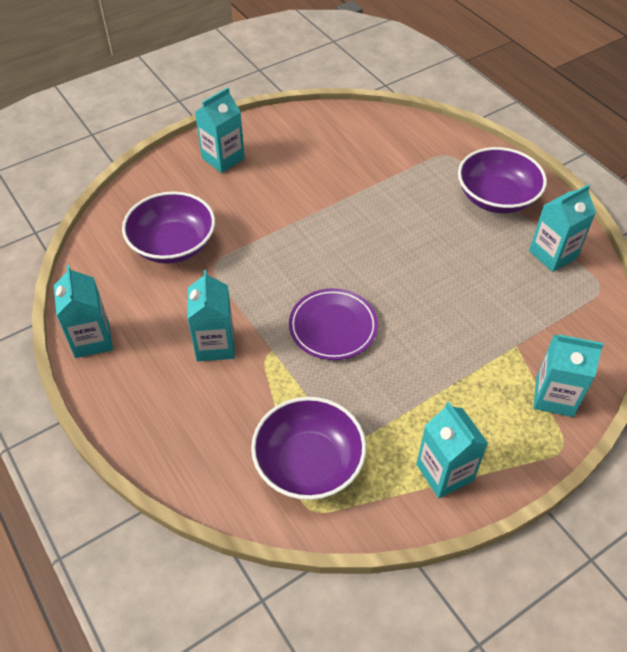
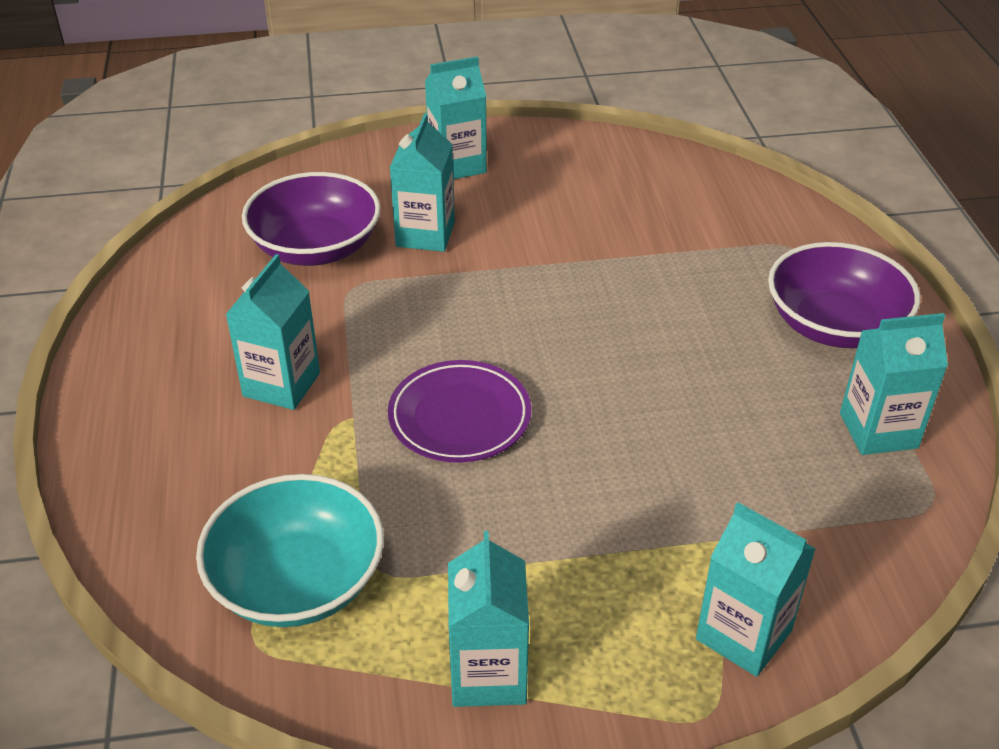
camera: 25 degrees right, 10 degrees down
turquoise carton [54,265,113,358] -> turquoise carton moved to [390,113,455,252]
purple bowl [251,397,366,500] -> turquoise bowl [196,474,384,627]

